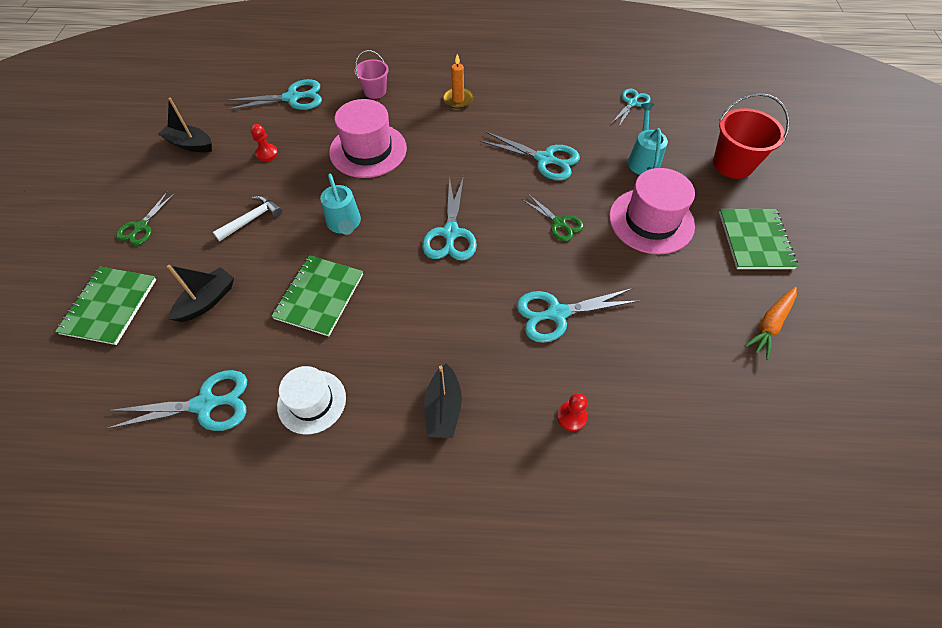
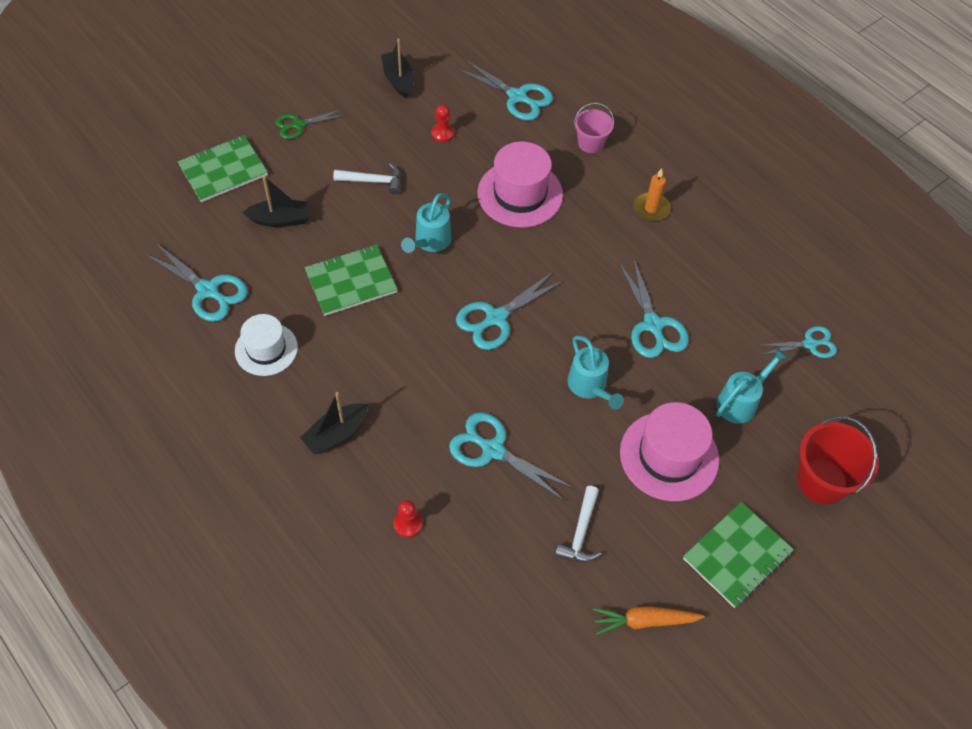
camera: 45 degrees right, 0 degrees up
green scissors [521,194,584,241] -> turquoise watering can [567,335,624,409]
none -> white hammer [555,486,601,562]

